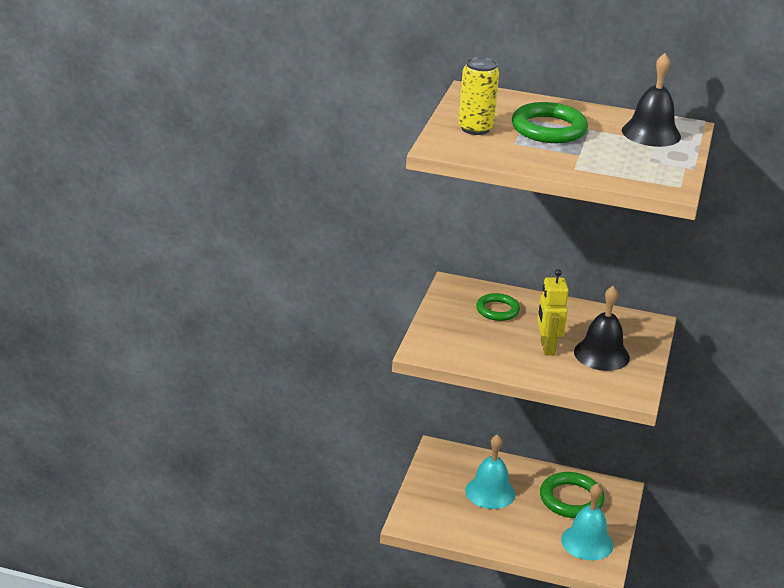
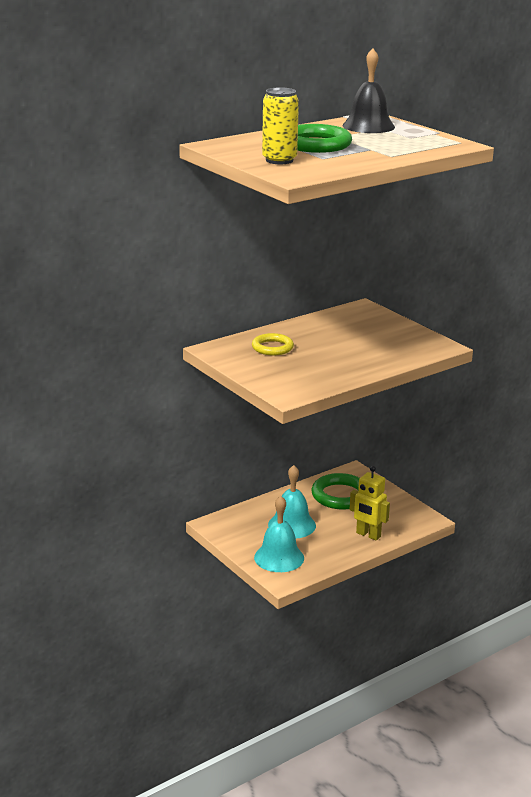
camera: 50 degrees left, 5 degrees down
green ring [476,293,520,321] -> yellow ring [252,333,294,355]
yellow robot [537,269,569,355] -> yellow robot moved to [349,466,390,541]
turquoise bell [561,483,613,560] -> turquoise bell moved to [254,496,304,572]
black bell [574,286,630,371] -> none

